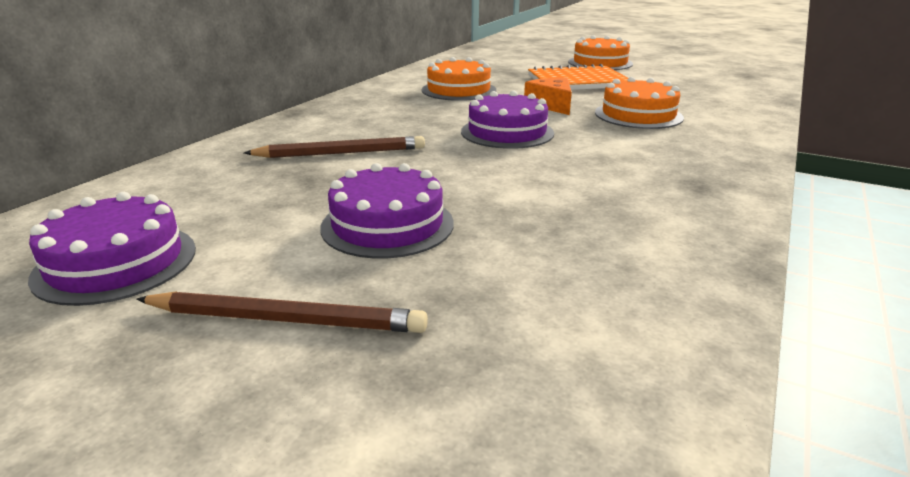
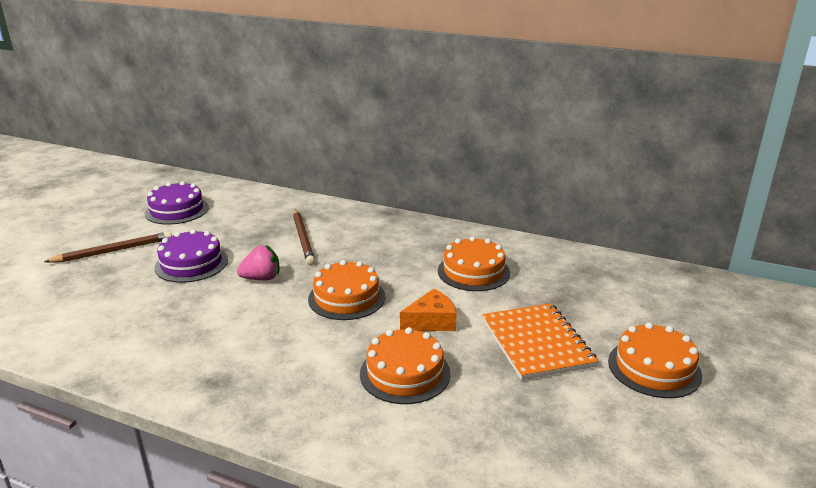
camera: 85 degrees right, 0 degrees up
brown pencil [136,292,428,333] -> brown pencil turned 120 degrees counterclockwise [44,231,172,263]
purple cake [461,91,554,149] -> orange cake [308,260,385,320]
none -> pink strawberry [237,245,279,280]

